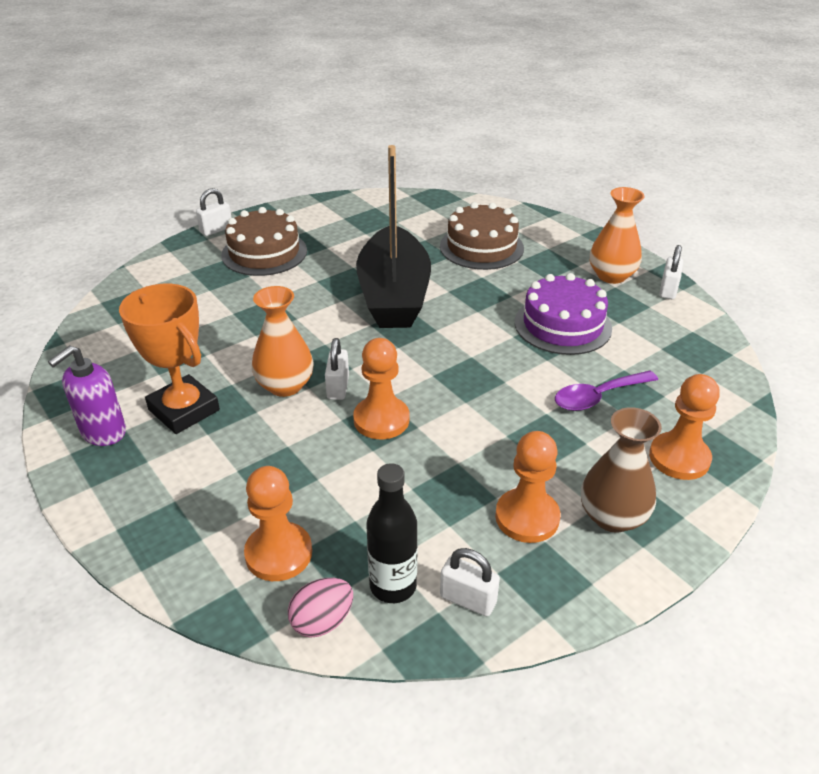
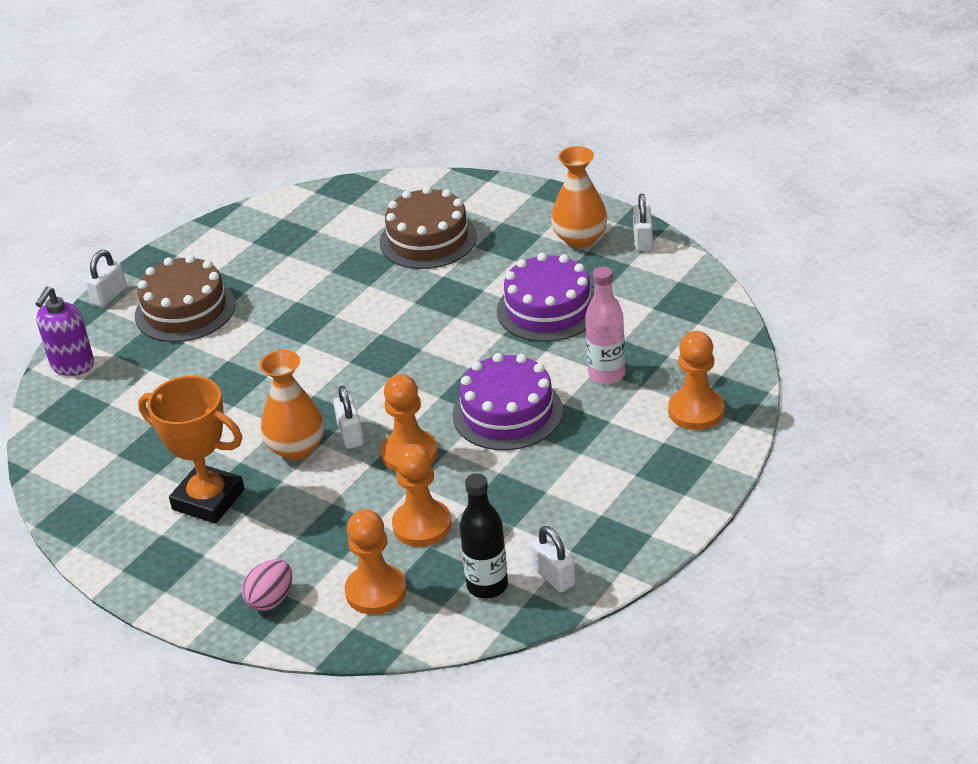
camera: 15 degrees left, 0 degrees up
purple soap dispenser [48,345,126,446] -> purple soap dispenser moved to [36,287,94,376]
pink egg [288,578,353,638] -> pink egg moved to [242,559,292,611]
black boat [356,145,431,328] -> none
white padlock [440,548,500,616] -> white padlock turned 45 degrees clockwise [531,526,576,592]
orange pawn [495,431,560,543] -> orange pawn moved to [392,444,452,547]
purple spoon [555,370,658,411] -> pink bottle [585,267,625,384]
brown vase [581,407,662,533] -> none
none -> purple cake [453,353,563,450]

